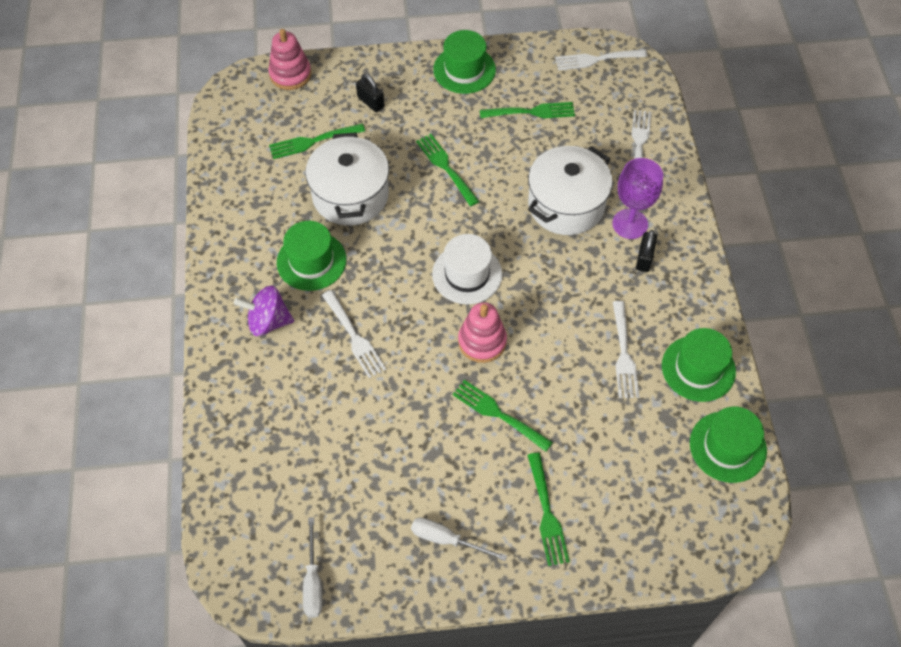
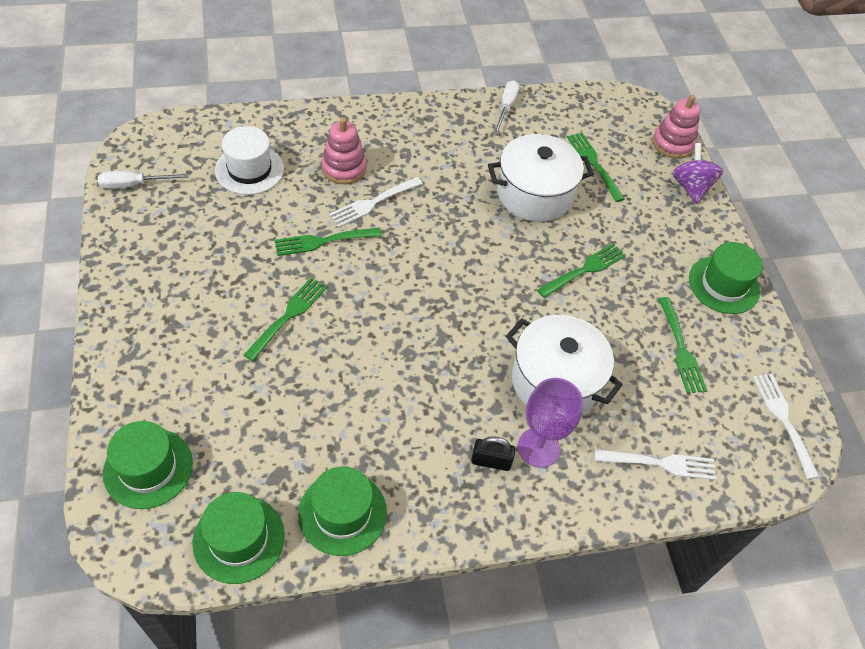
camera: 80 degrees right, 5 degrees down
purple spinning top [234,286,294,336] -> purple spinning top moved to [672,143,723,204]
green hat [277,221,346,291] -> green hat moved to [103,421,193,509]
black padlock [356,73,385,112] -> none
white screwdriver [411,517,507,561] -> white screwdriver moved to [493,80,520,135]
white hat [432,234,502,304] -> white hat moved to [215,126,284,195]
pink stacking toy [458,302,507,363] -> pink stacking toy moved to [321,117,367,184]
green fork [528,453,570,566] -> green fork moved to [275,227,382,256]
white fork [613,301,639,398] -> none

